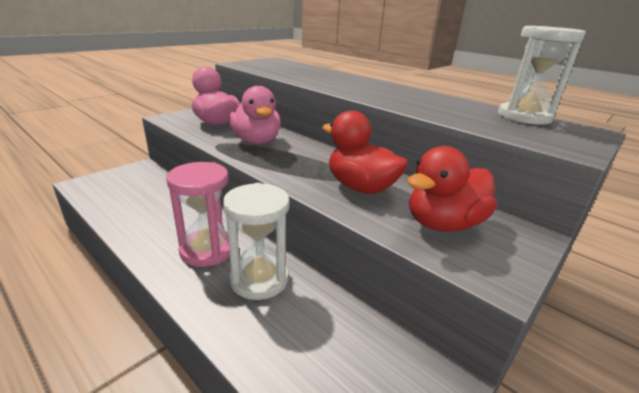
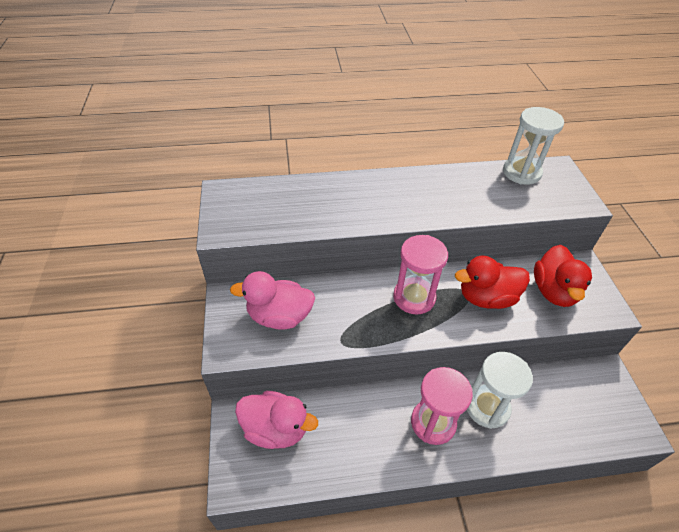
camera: 50 degrees left, 20 degrees up
pink duck [229,86,281,145] -> pink duck moved to [235,391,318,449]
none -> pink hourglass [393,235,448,315]

